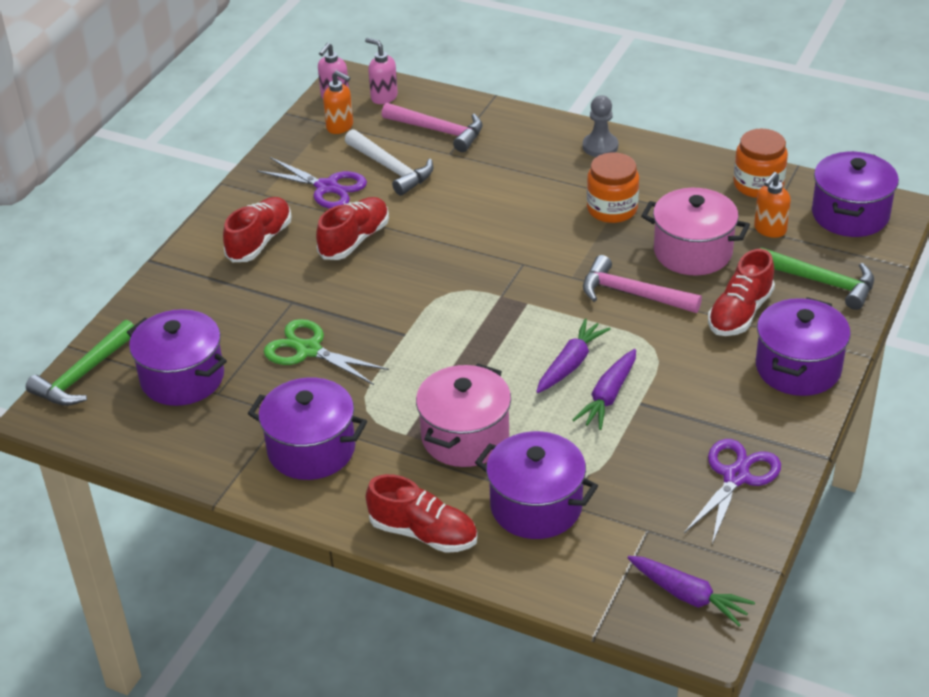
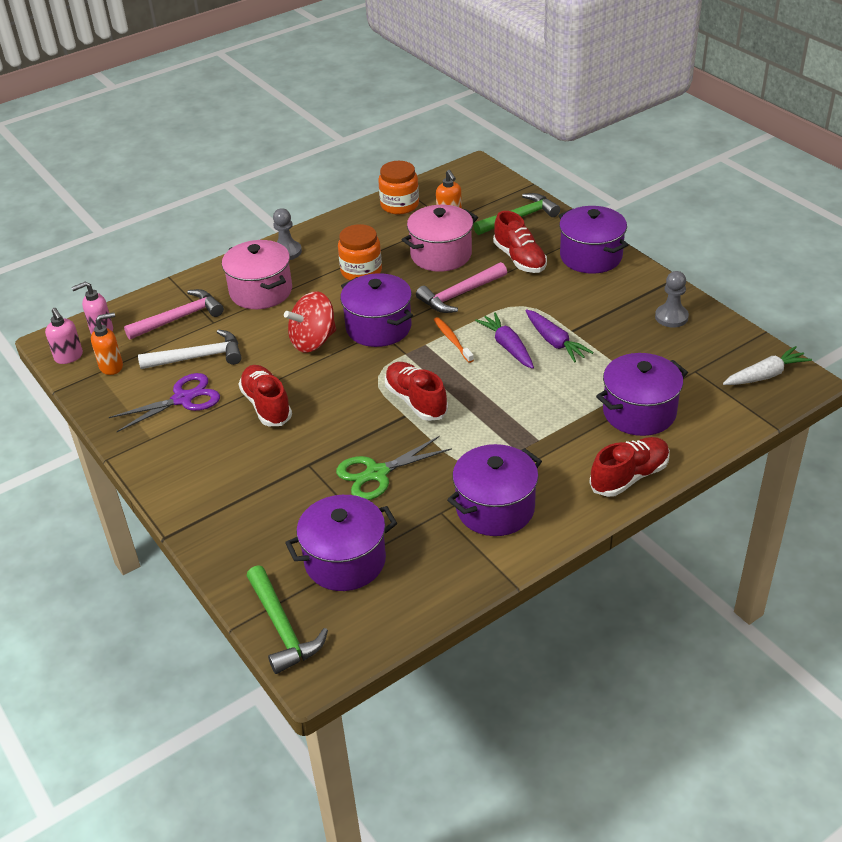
camera: 60 degrees left, 0 degrees up
red shoe [223,197,292,262] -> red shoe moved to [385,362,448,421]
pink pot [416,363,511,467] -> pink pot moved to [222,240,292,309]
purple carrot [627,556,755,626] -> white carrot [723,346,812,385]
purple scissors [684,439,781,544] -> grey pawn [655,271,689,328]
purple pot [812,151,899,237] -> purple pot moved to [340,273,413,347]
none -> red spinning top [284,291,336,352]
none -> orange toothbrush [434,317,474,363]

